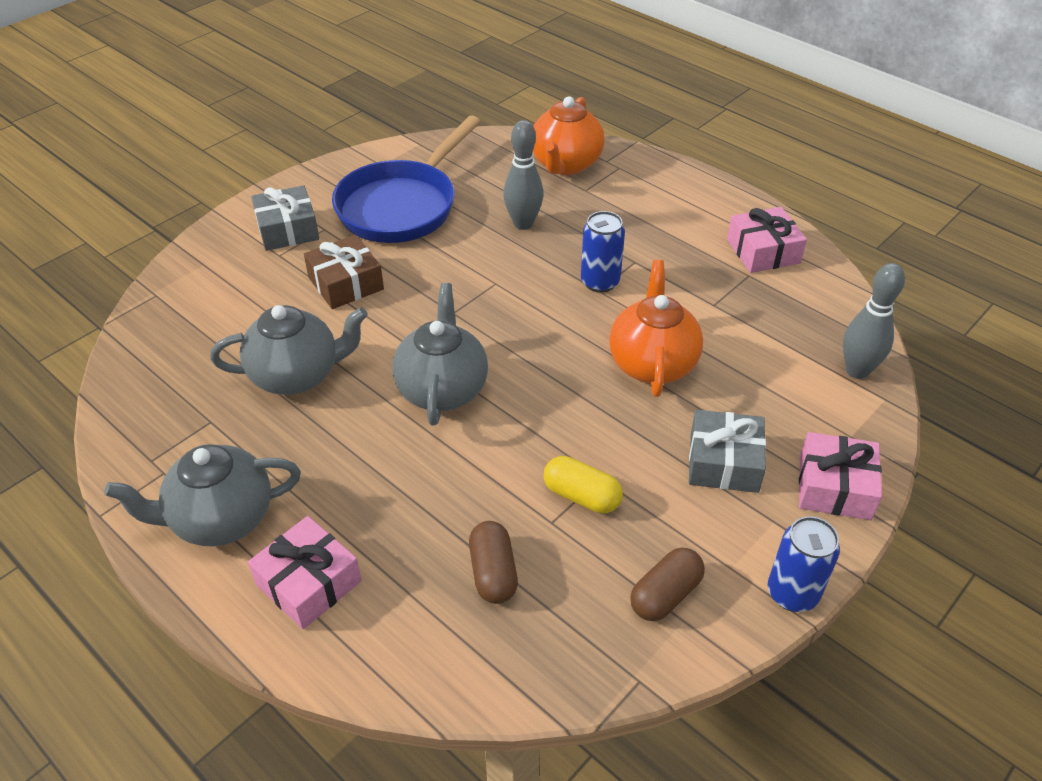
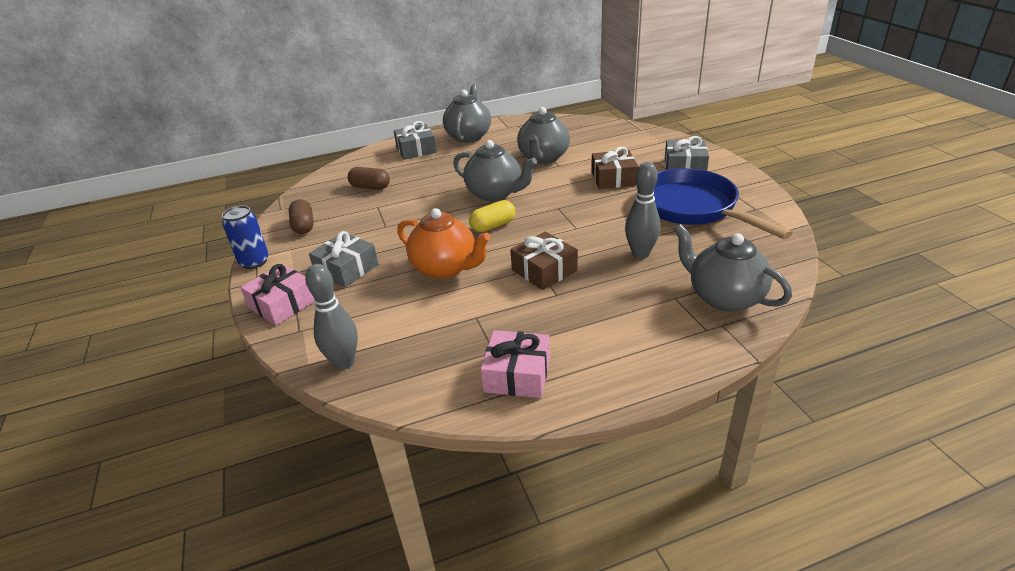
camera: 120 degrees right, 10 degrees down
pink gift [248,516,362,629] -> grey gift [394,121,437,160]
orange teapot [533,97,605,175] -> grey teapot [674,224,792,312]
yellow capsule [544,456,623,514] -> yellow capsule moved to [469,200,516,232]
blue can [581,211,625,293] -> brown gift [510,231,578,290]

